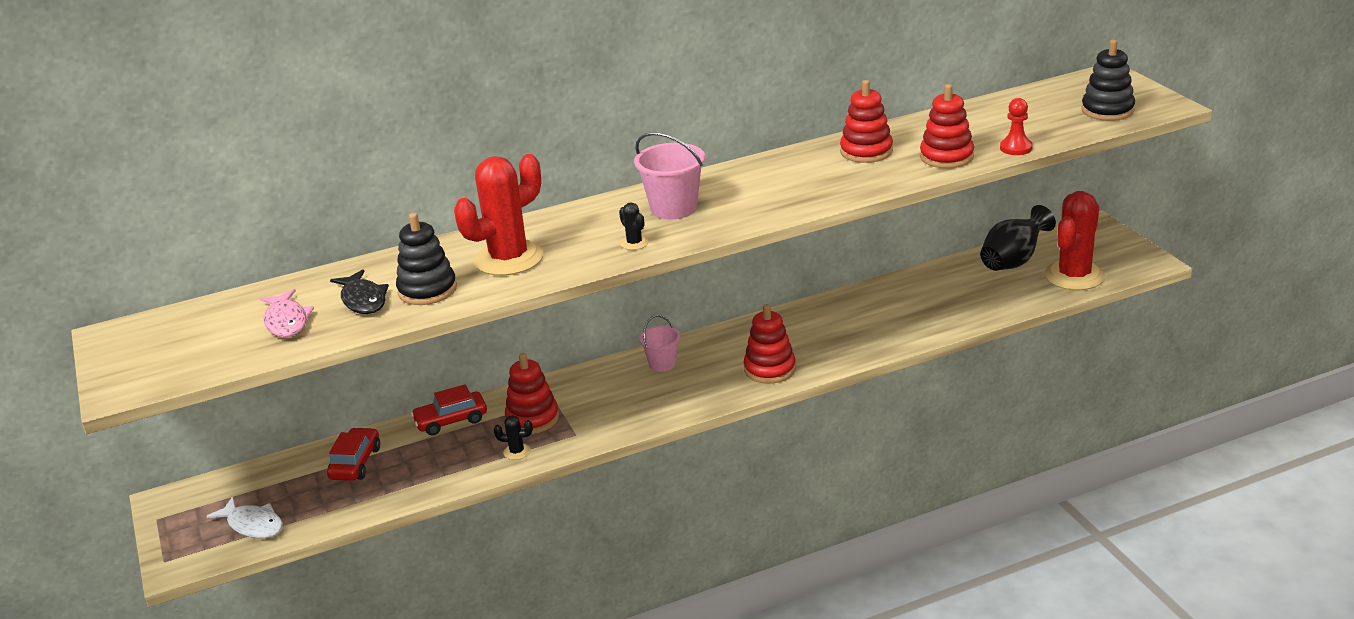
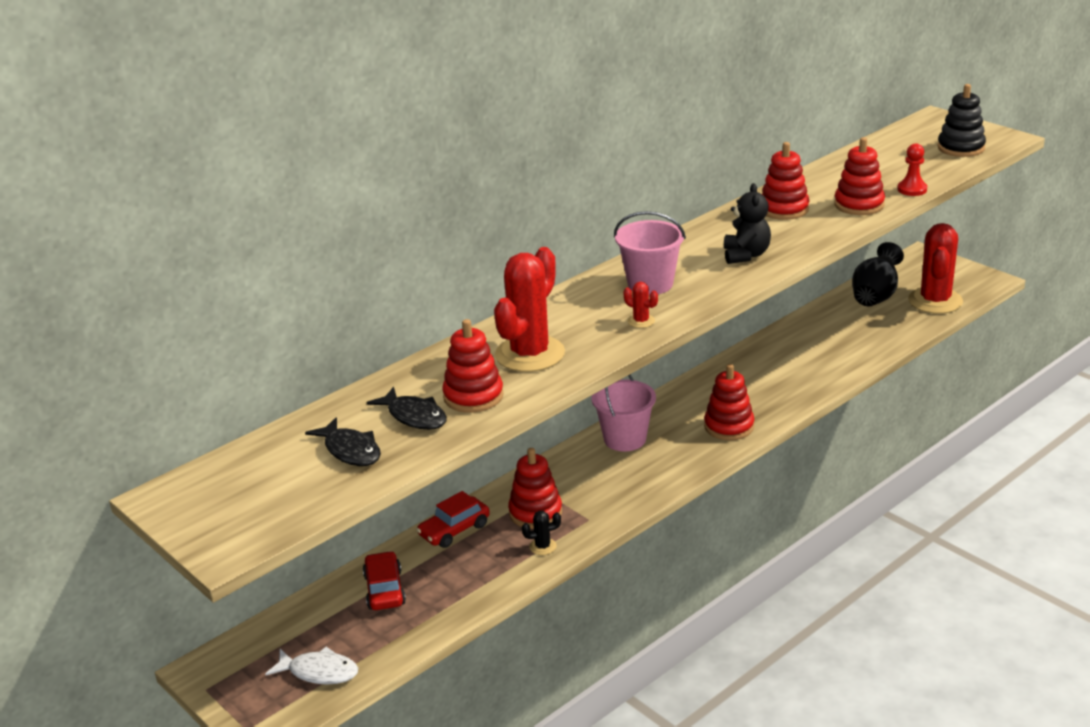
camera: 20 degrees left, 0 degrees up
pink fish [259,289,314,337] -> black fish [305,417,381,466]
black stacking toy [396,213,457,305] -> red stacking toy [442,319,504,413]
black cactus [619,202,649,250] -> red cactus [624,282,658,328]
pink bucket [639,315,680,372] -> pink bucket [592,375,656,452], size x1.59
none -> black teddy bear [724,183,771,264]

